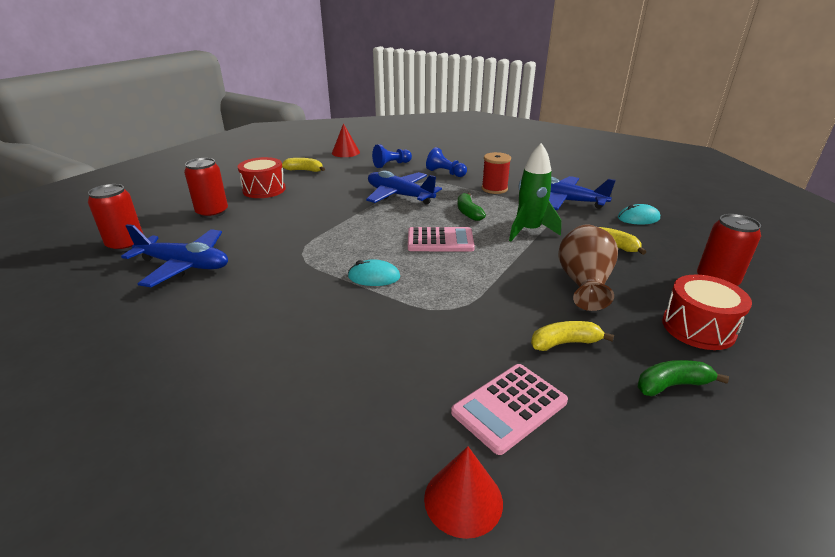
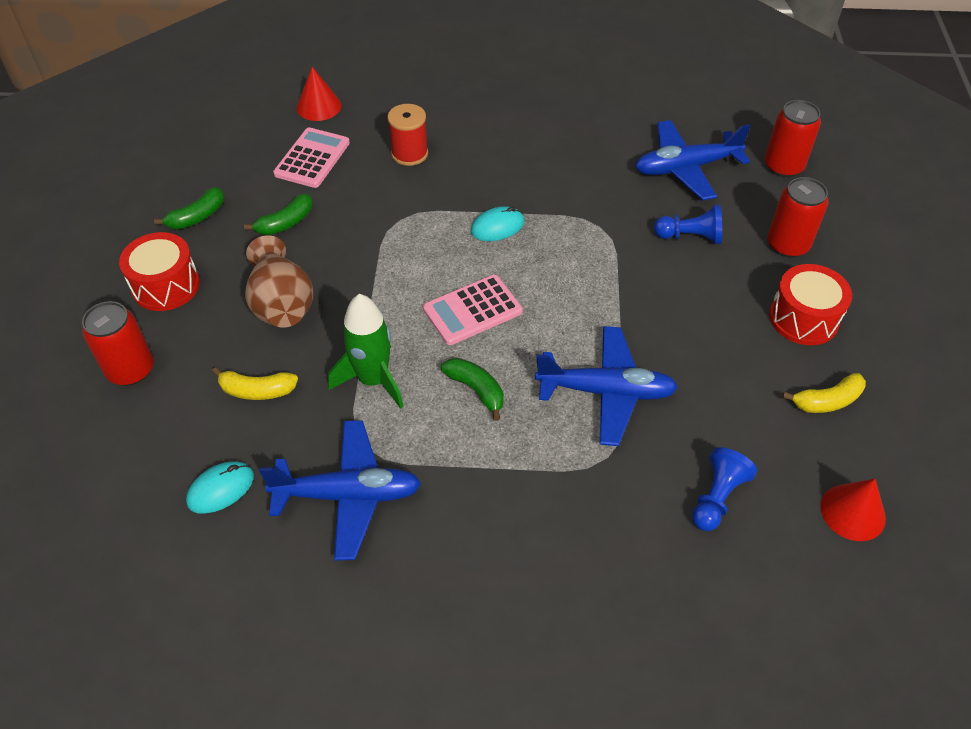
camera: 150 degrees right, 20 degrees up
blue pawn [426,147,467,177] -> blue pawn moved to [654,205,722,244]
red spool [482,152,511,194] -> red spool moved to [387,104,428,166]
yellow banana [531,321,614,351] -> green banana [244,193,313,235]

